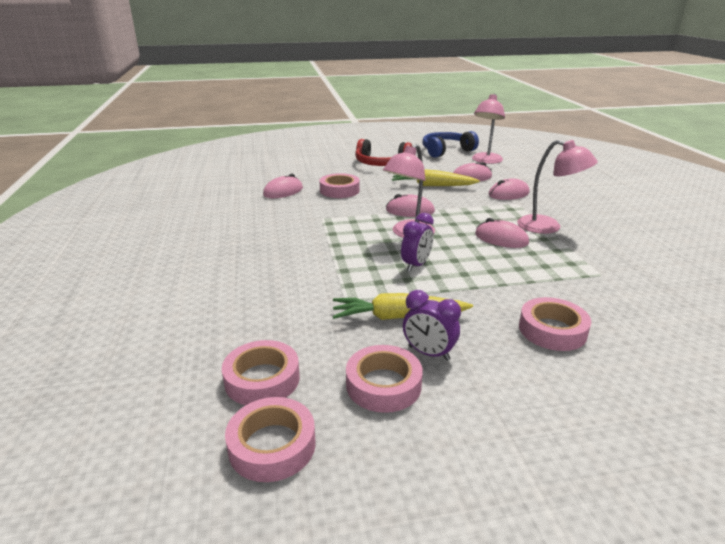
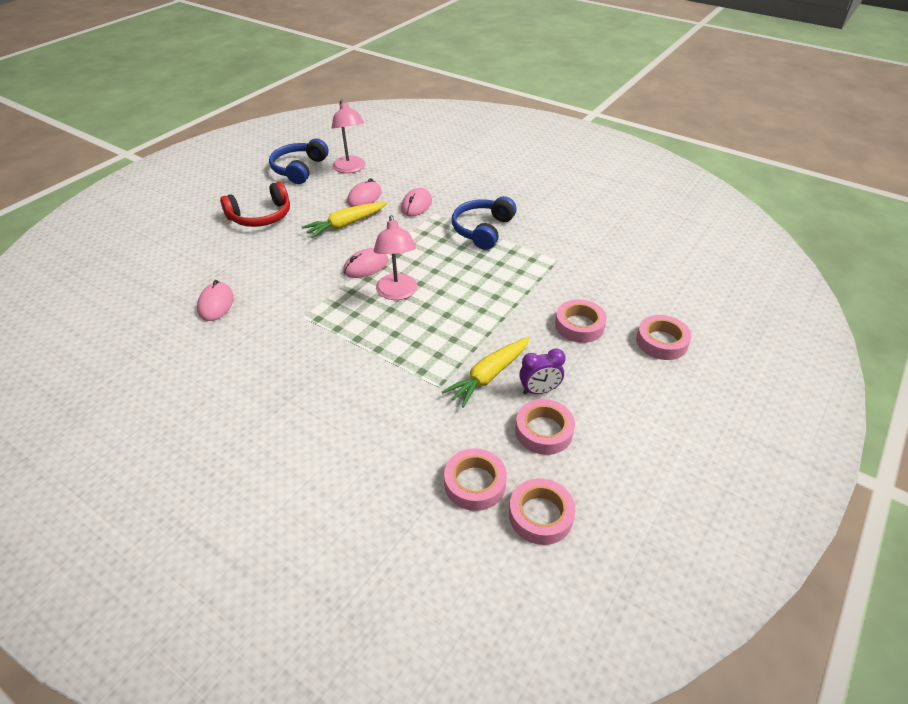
camera: 45 degrees left, 15 degrees up
pink tape [320,173,360,198] -> pink tape moved to [636,315,691,360]
purple clock [401,213,434,272] -> none
pink mouse [475,218,529,248] -> none
pink lamp [517,140,598,234] -> blue headphones [452,196,517,250]

